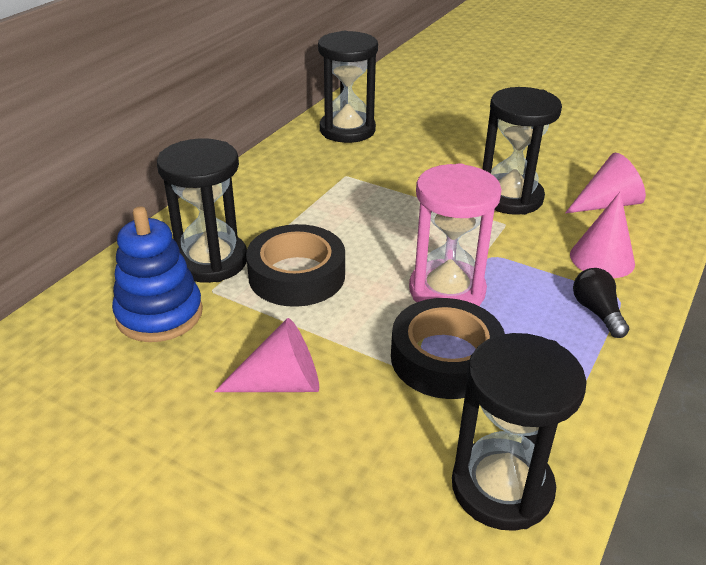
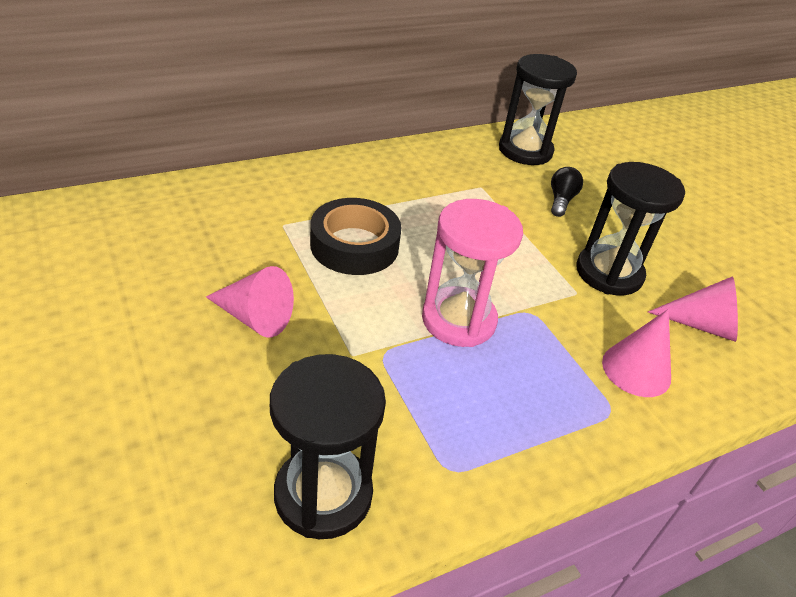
camera: 30 degrees right, 5 degrees up
blue stacking toy [112,206,203,342] -> none
black hourglass [157,138,247,283] -> none
black tape [391,298,505,399] -> none
black light bulb [573,268,629,338] -> black light bulb moved to [551,167,583,217]

